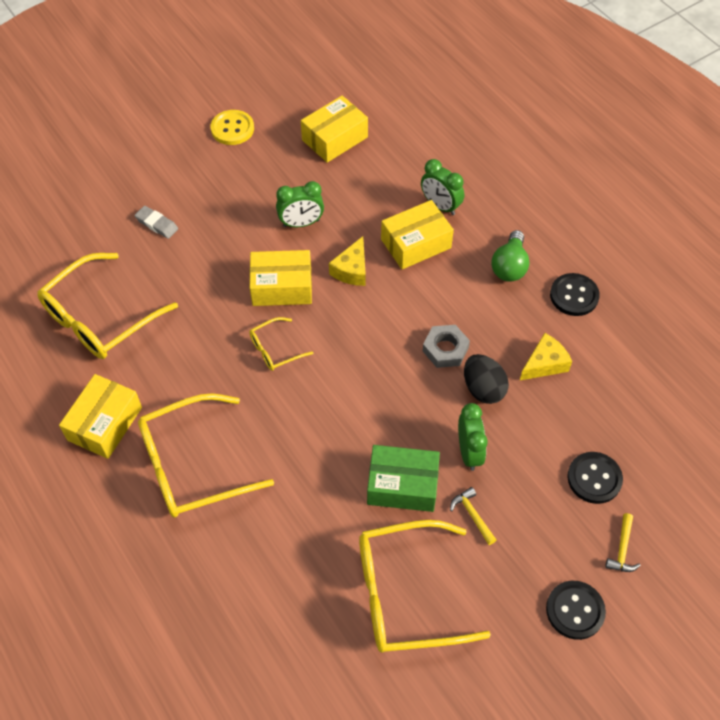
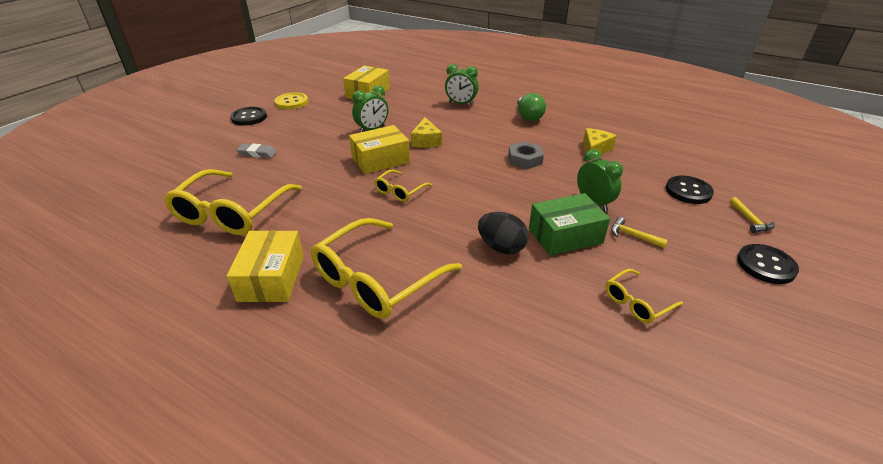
camera: 25 degrees left, 20 degrees down
yellow glasses [359,520,491,653] -> yellow glasses [606,269,683,323], size x0.48
yellow box [381,200,454,269] -> none
black egg [464,354,509,404] -> black egg moved to [478,212,528,254]
black button [550,273,600,316] -> black button moved to [230,107,267,126]

